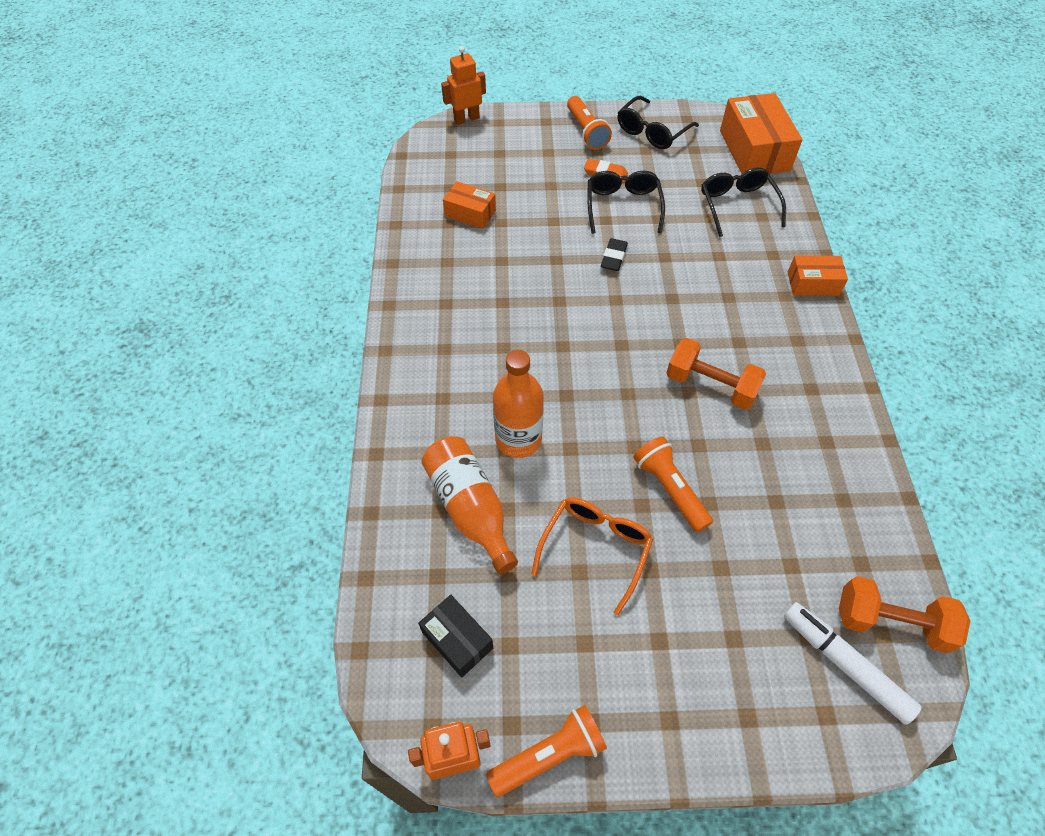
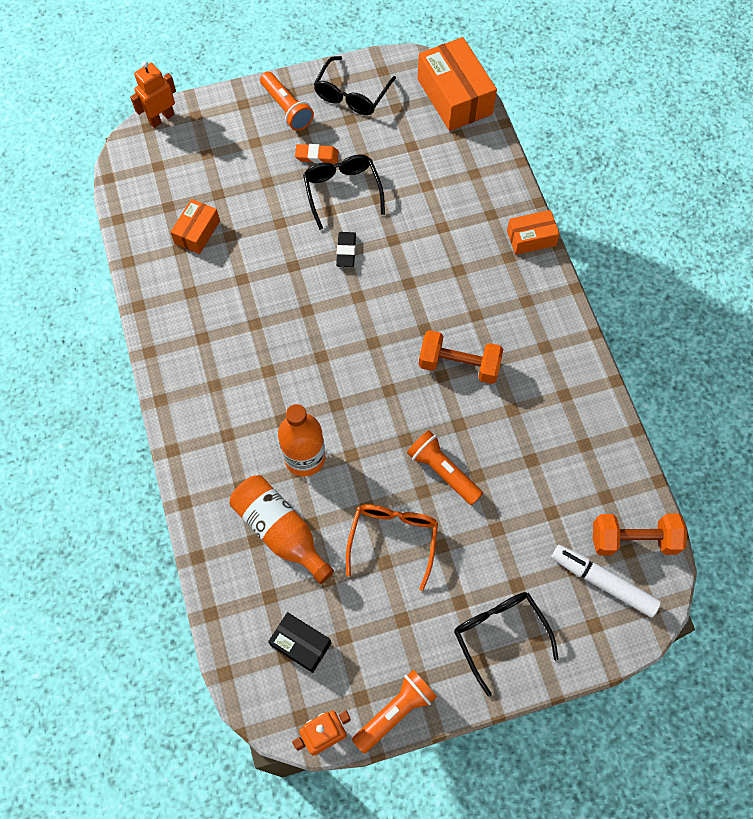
camera: 15 degrees left, 10 degrees up
orange box [443,181,496,229] -> orange box turned 75 degrees counterclockwise [170,199,220,254]
black glasses [701,168,786,237] -> black glasses moved to [454,592,558,697]

